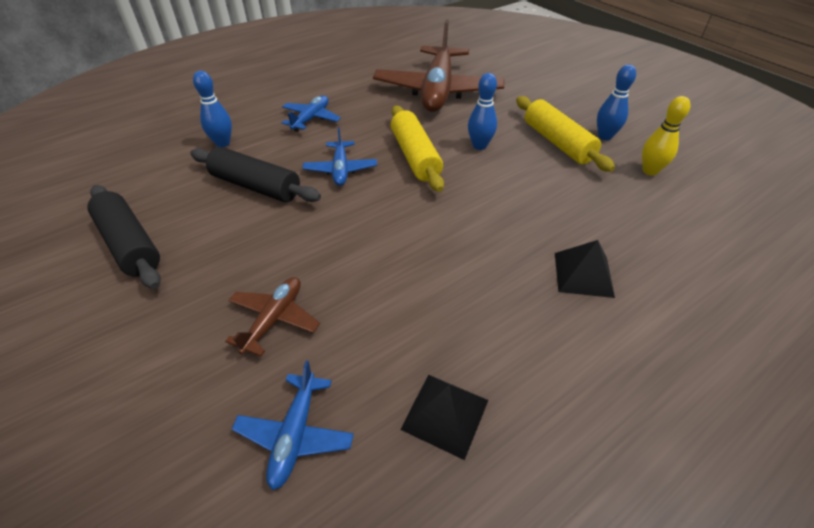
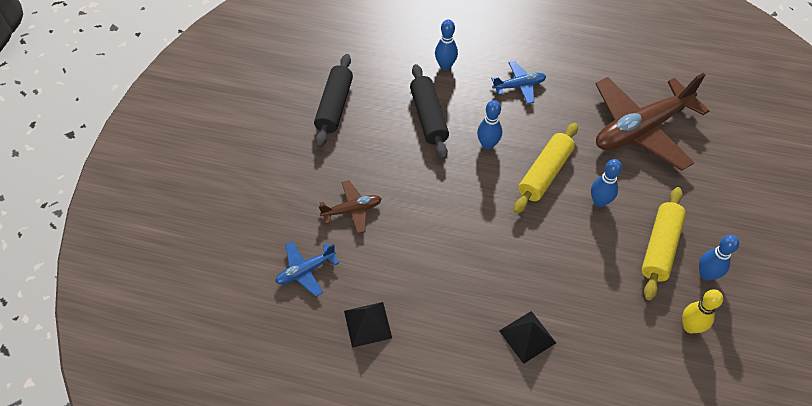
camera: 50 degrees right, 10 degrees up
blue plane [303,127,377,186] -> blue bowling pin [477,100,502,150]

